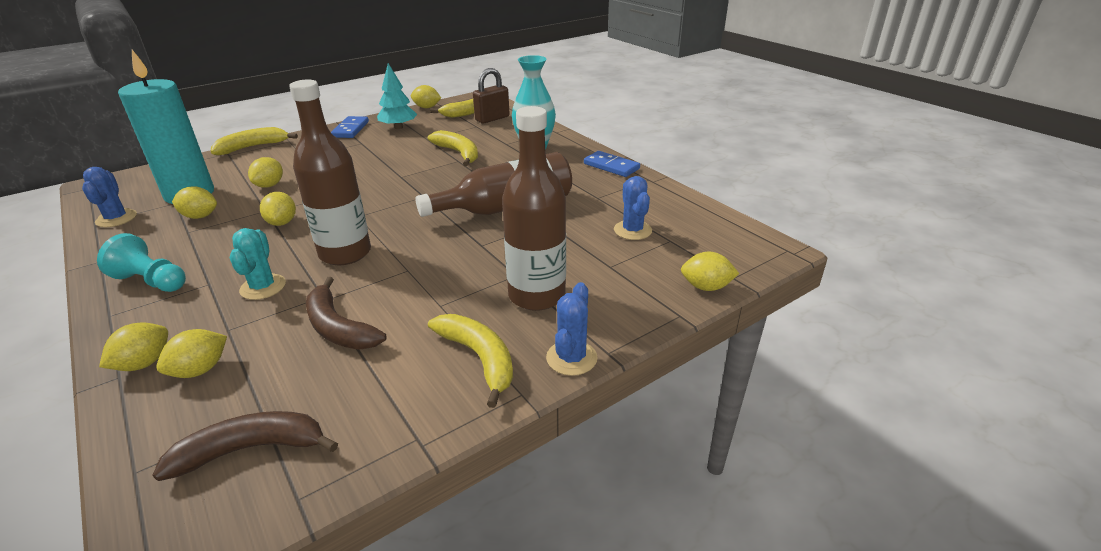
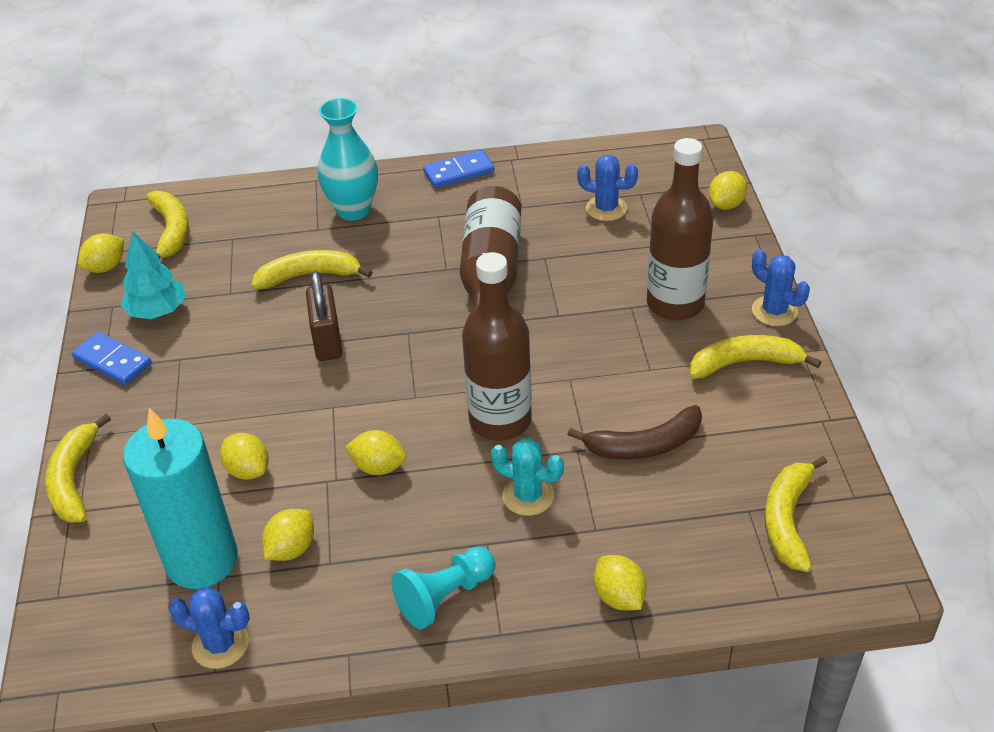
camera: 60 degrees left, 10 degrees up
brown banana [153,411,338,481] -> yellow banana [765,456,827,572]
yellow lemon [156,329,227,378] -> none
brown padlock [473,68,510,123] -> brown padlock moved to [306,271,342,361]

